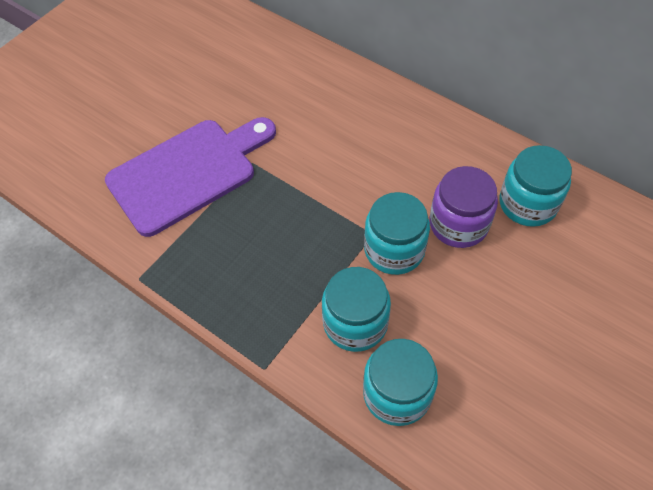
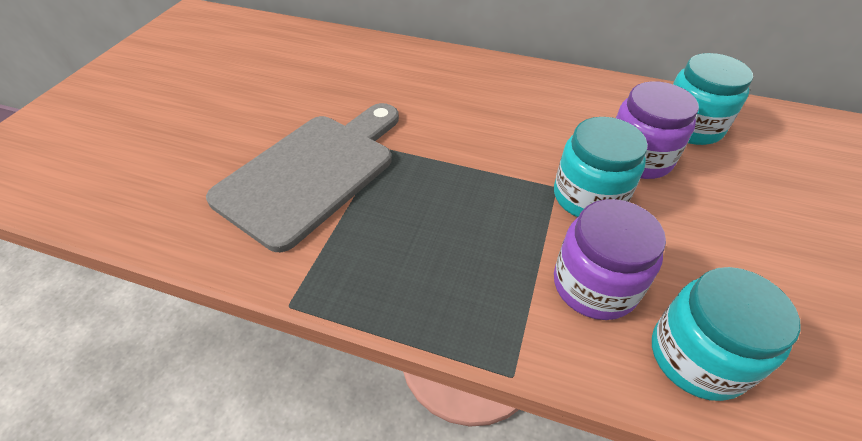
camera: 20 degrees left, 10 degrees down
purple cutting board [105,117,276,237] -> grey cutting board [206,103,399,252]
turquoise jar [322,267,391,352] -> purple jar [554,199,666,320]

